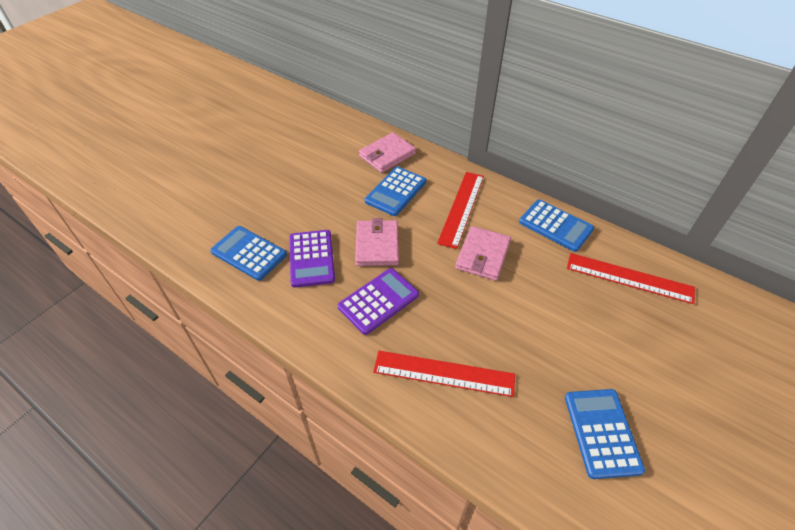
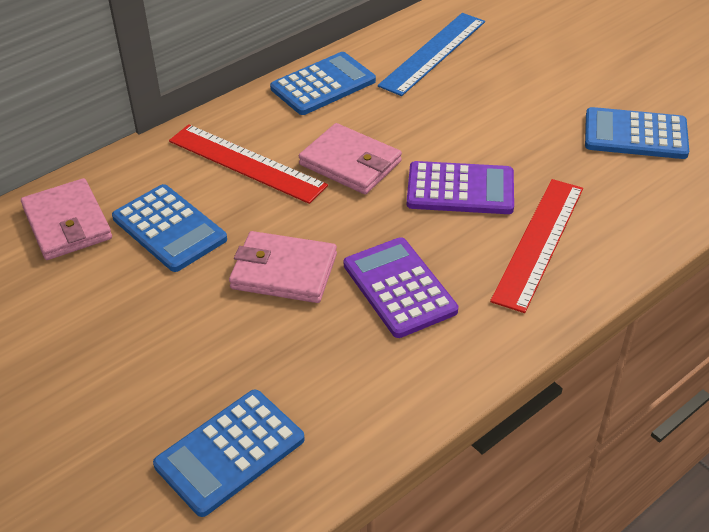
camera: 75 degrees left, 5 degrees down
purple calculator [290,230,335,288] -> purple calculator moved to [407,161,514,214]
red ruler [567,253,695,304] -> blue ruler [378,13,485,96]

